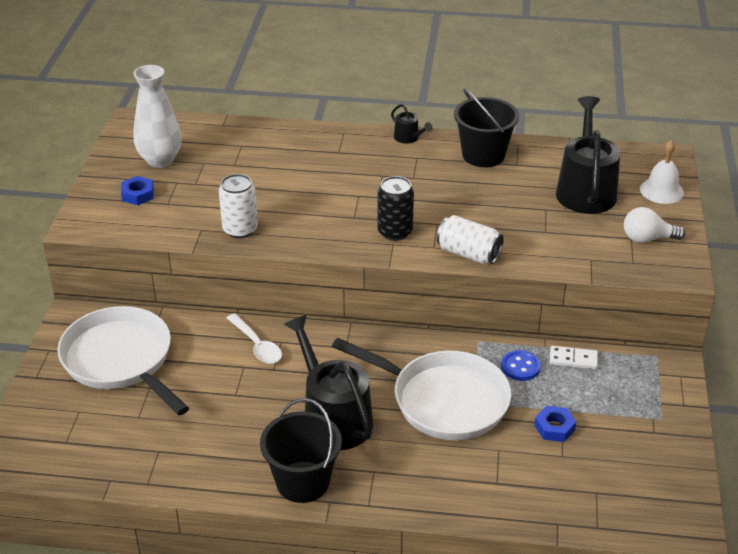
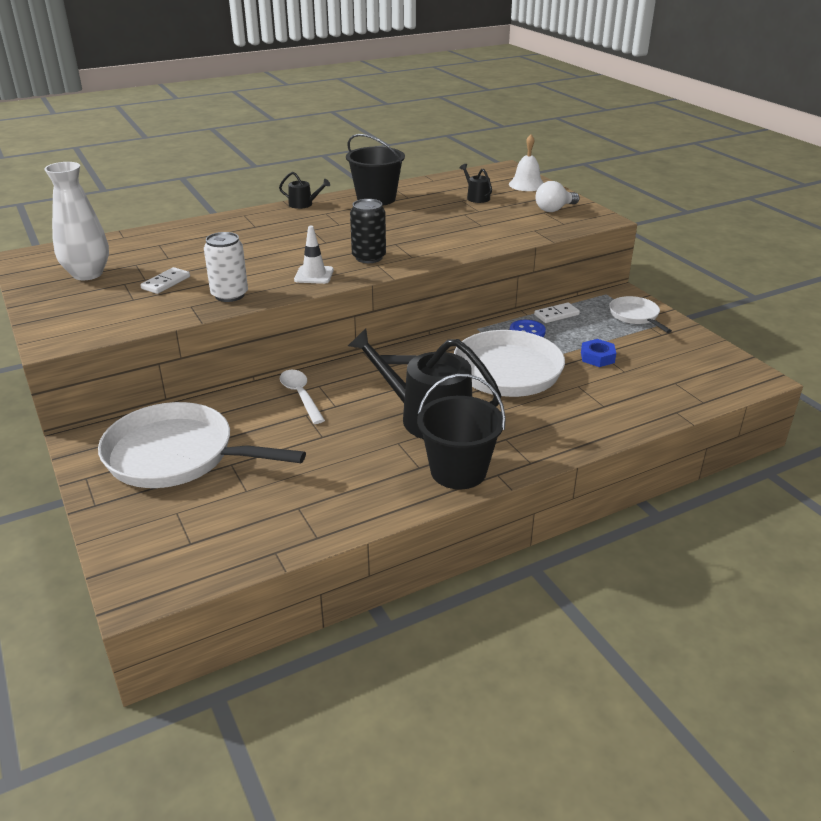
camera: 35 degrees left, 5 degrees down
blue nut [121,176,154,205] -> none
white spoon [227,313,282,364] -> white spoon turned 135 degrees counterclockwise [280,370,325,424]
white can [437,215,504,264] -> none
black watering can [556,96,620,214] -> black watering can [460,164,492,203], size x0.44
none -> white domino [140,267,190,294]
none -> white traffic cone [294,226,334,284]
none -> white pan [609,296,672,333]

